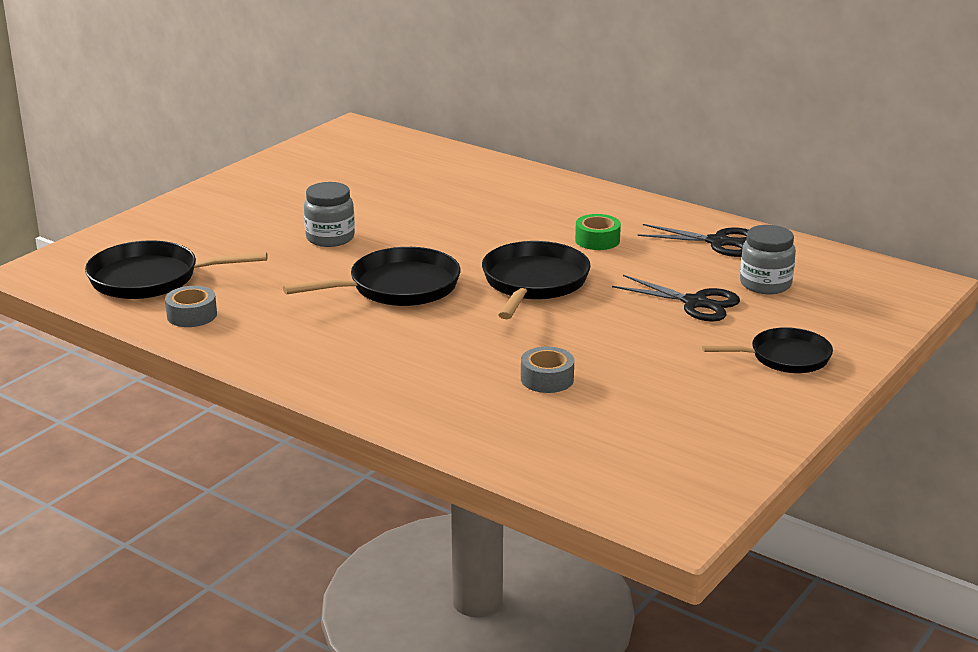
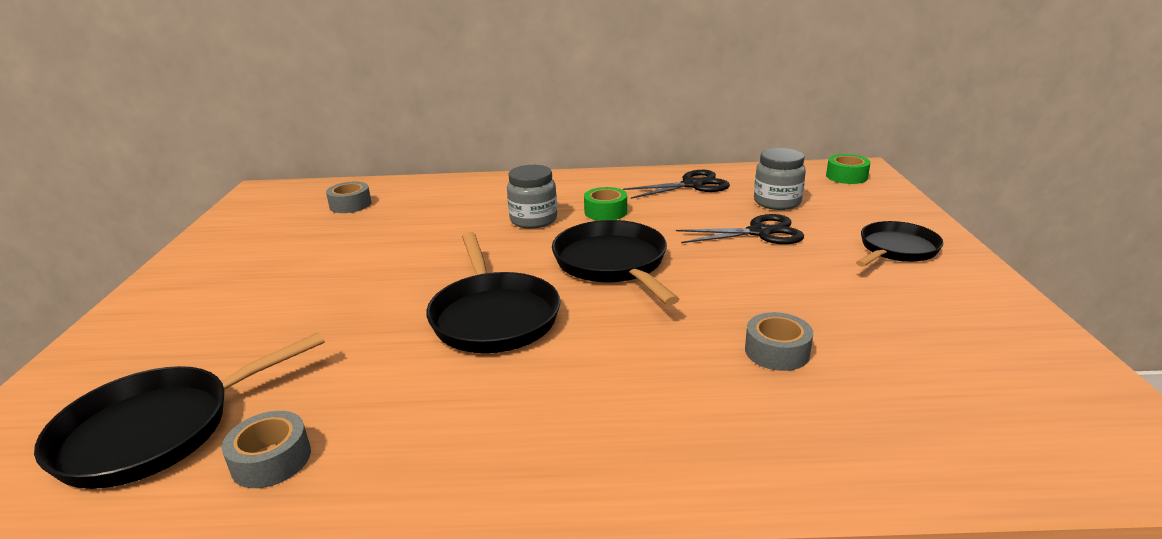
camera: 35 degrees left, 0 degrees up
black pan [283,247,461,306] -> black pan turned 135 degrees clockwise [426,232,560,353]
grey jar [304,182,355,247] -> grey jar moved to [507,165,557,229]
none -> grey tape [326,182,372,213]
none -> green tape [826,154,871,184]

